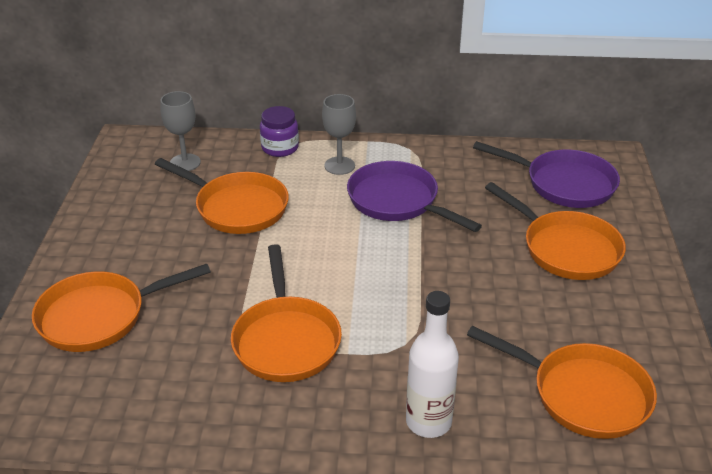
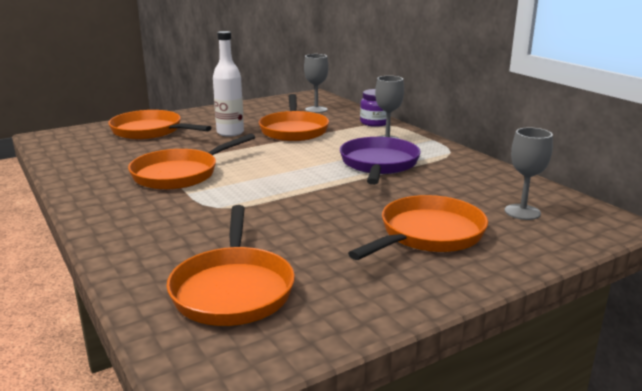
camera: 55 degrees right, 15 degrees down
white bottle [406,291,459,438] -> white bottle moved to [213,31,244,137]
purple pan [473,141,620,208] -> grey goblet [505,128,553,220]
orange pan [485,182,626,280] -> orange pan turned 150 degrees counterclockwise [348,195,488,260]

